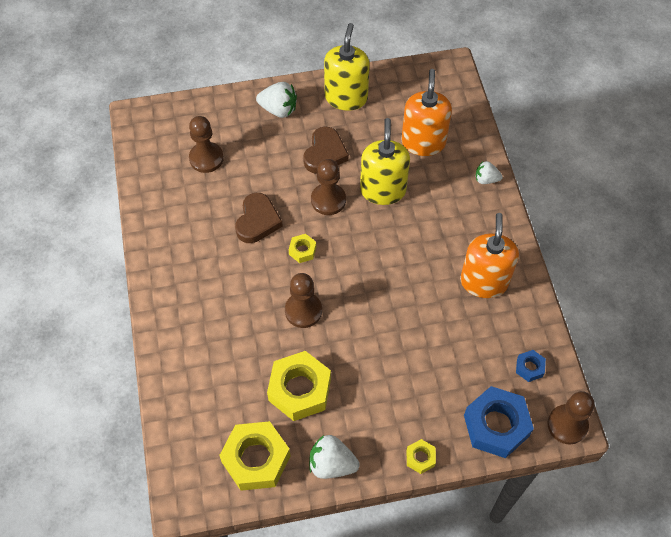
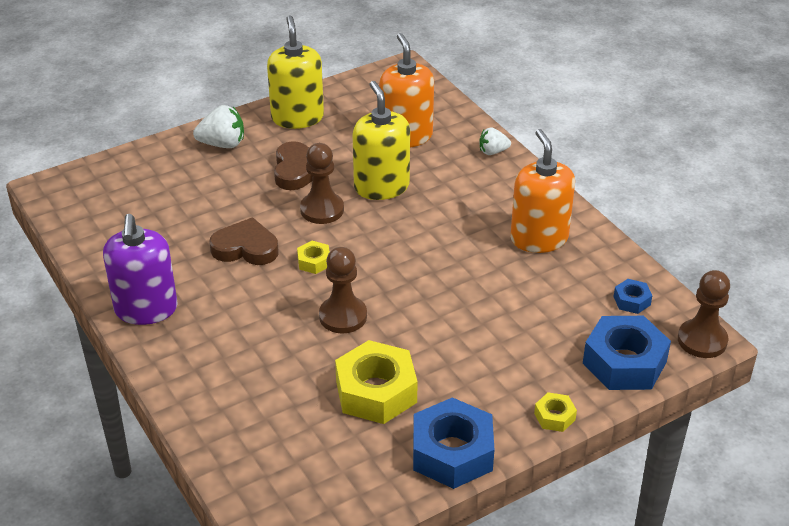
camera: 20 degrees left, 20 degrees down
brown pawn [189,116,224,173] -> none
yellow nut [219,421,290,491] -> none
brown heart [235,193,283,243] -> brown heart turned 75 degrees counterclockwise [209,217,279,265]
white strawberry [309,435,360,479] -> blue nut [413,397,495,489]
none -> purple soap dispenser [103,214,178,325]

